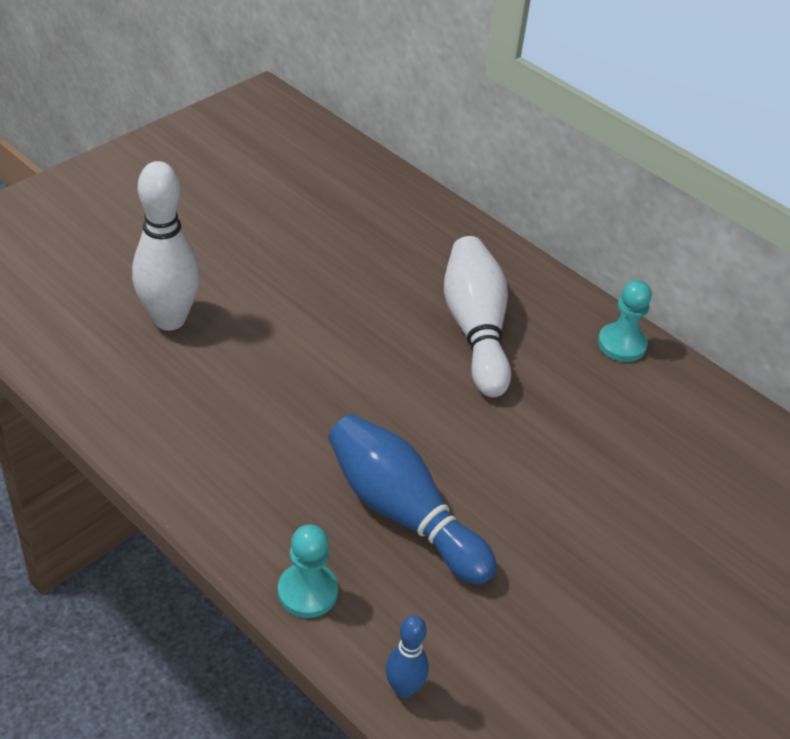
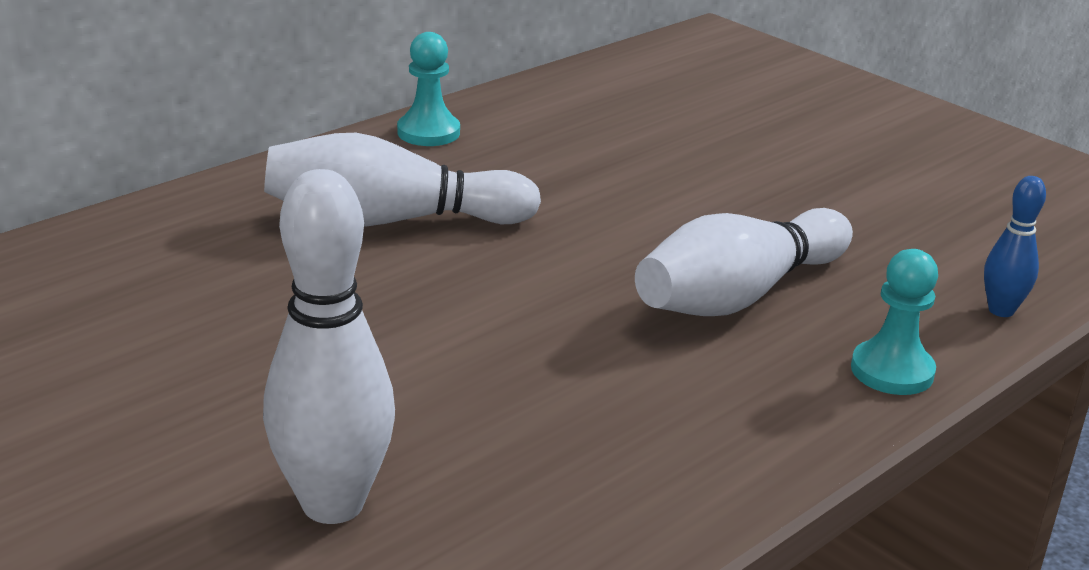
camera: 85 degrees left, 15 degrees down
blue bowling pin [328,414,497,585] -> white bowling pin [635,208,853,316]

